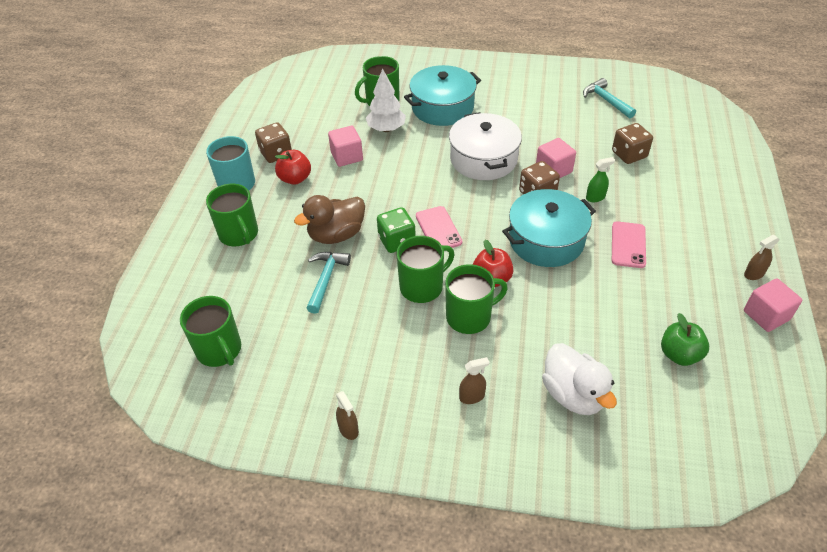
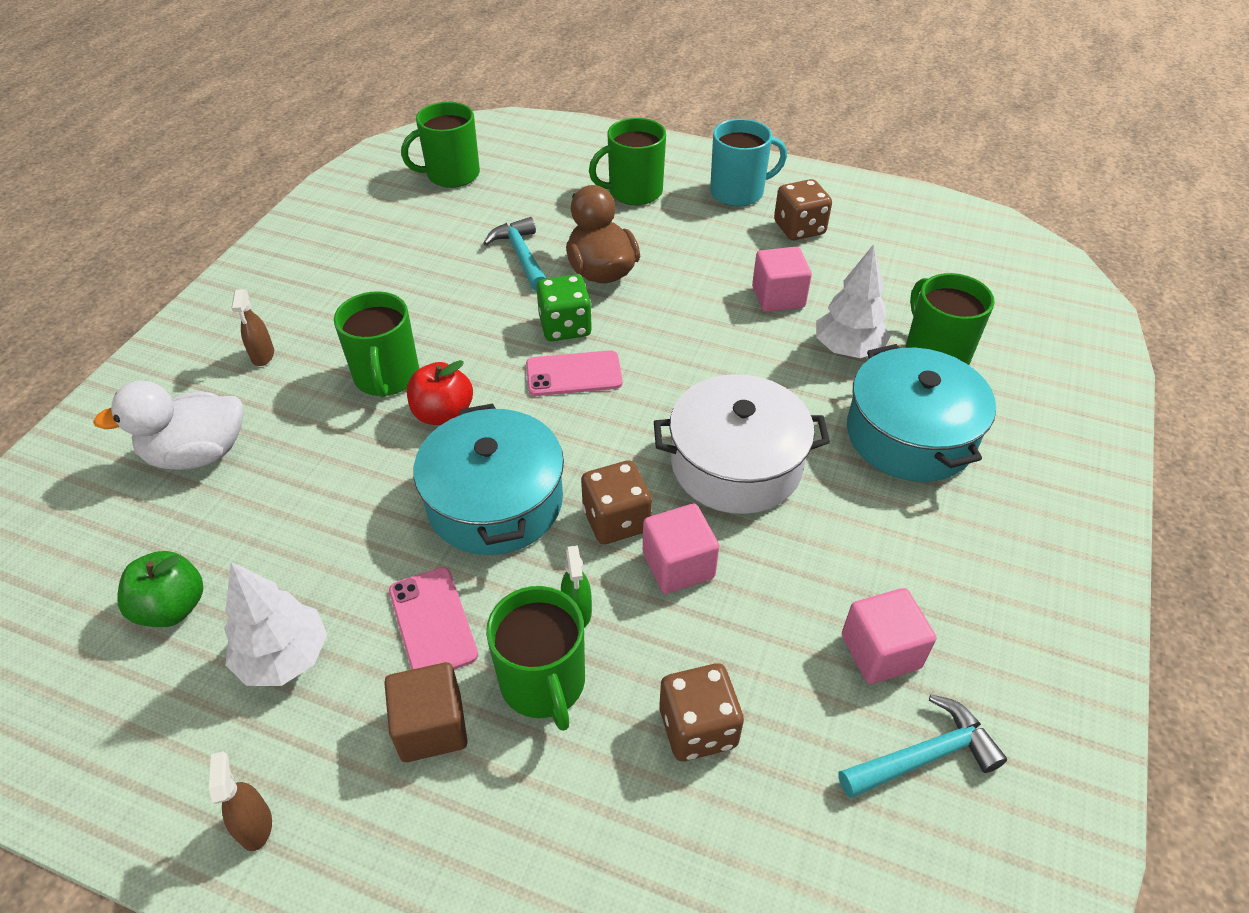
camera: 100 degrees right, 0 degrees up
red apple [275,150,311,185] -> none
turquoise hammer [306,252,351,314] -> turquoise hammer turned 135 degrees counterclockwise [483,217,546,291]
brown spray bottle [336,391,359,440] -> none
green mug [397,236,454,303] -> green mug moved to [486,586,585,731]
pink phone [612,221,646,268] -> pink phone turned 45 degrees clockwise [389,567,478,670]
pink cube [744,278,802,332] -> pink cube moved to [842,588,936,684]
none -> white tree [224,562,327,686]
none -> brown cube [384,662,467,762]

